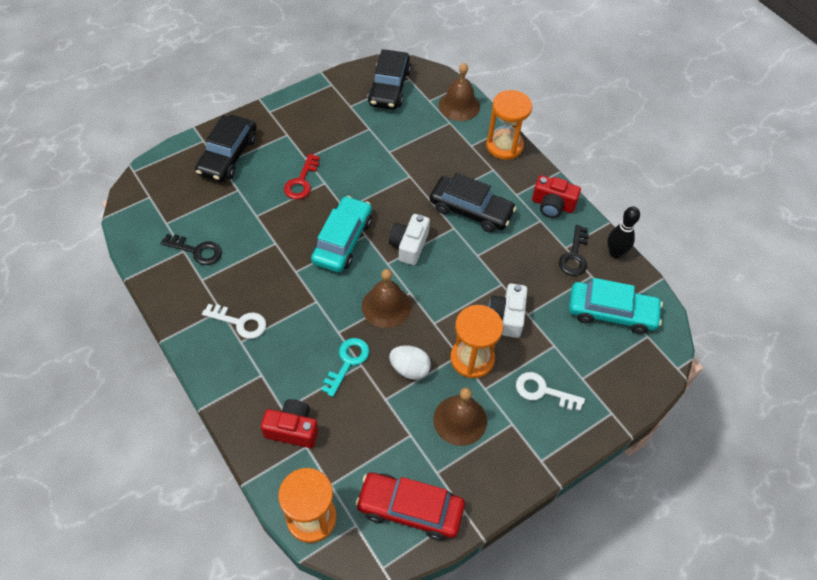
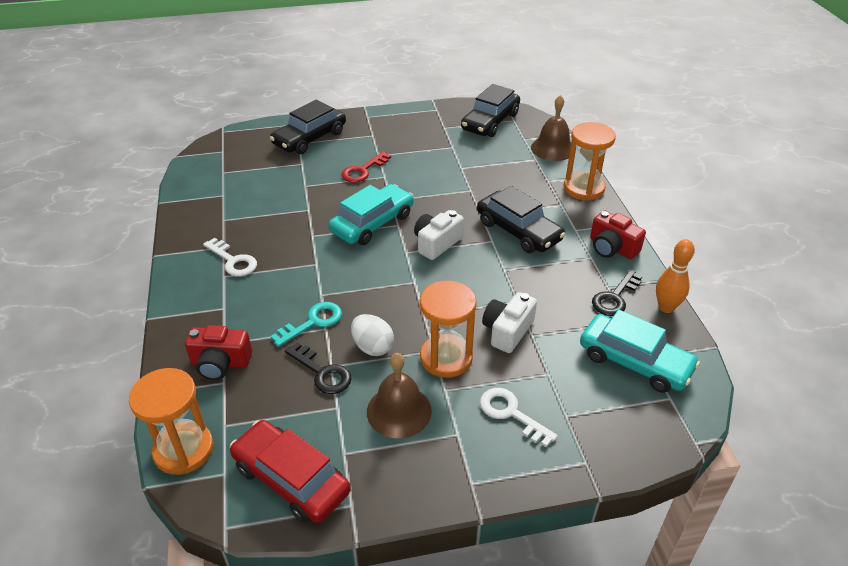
camera: 25 degrees right, 15 degrees down
black key [161,234,222,265] -> black key moved to [285,342,352,394]
red camera [261,399,318,448] -> red camera turned 150 degrees clockwise [185,325,252,380]
brown bell [362,269,411,328] -> none
black bowling pin [607,207,640,258] -> orange bowling pin [656,239,695,313]

